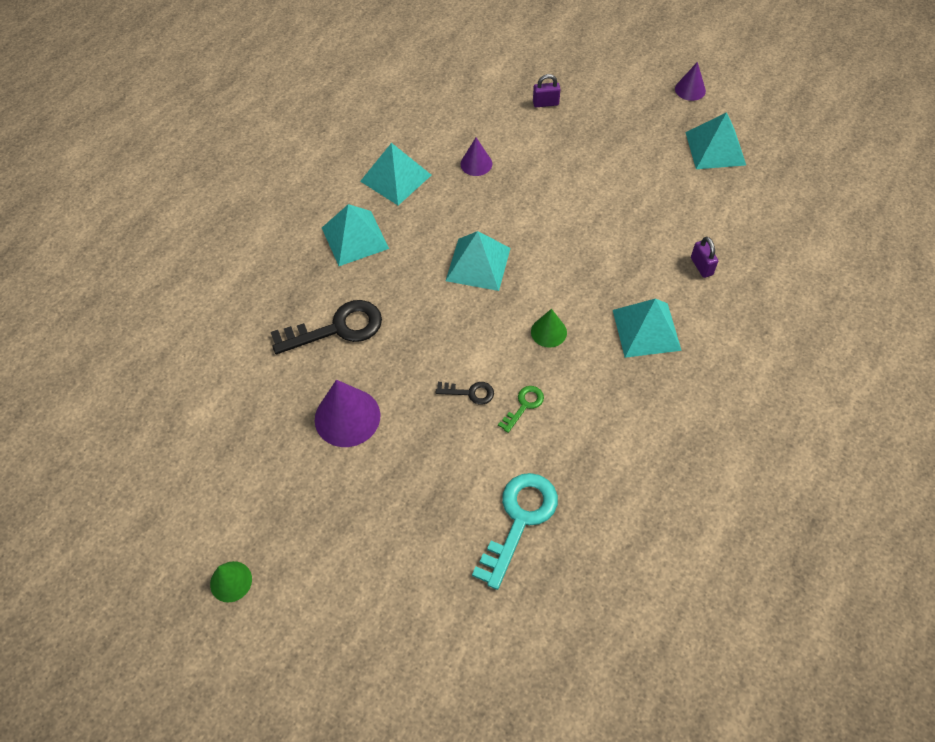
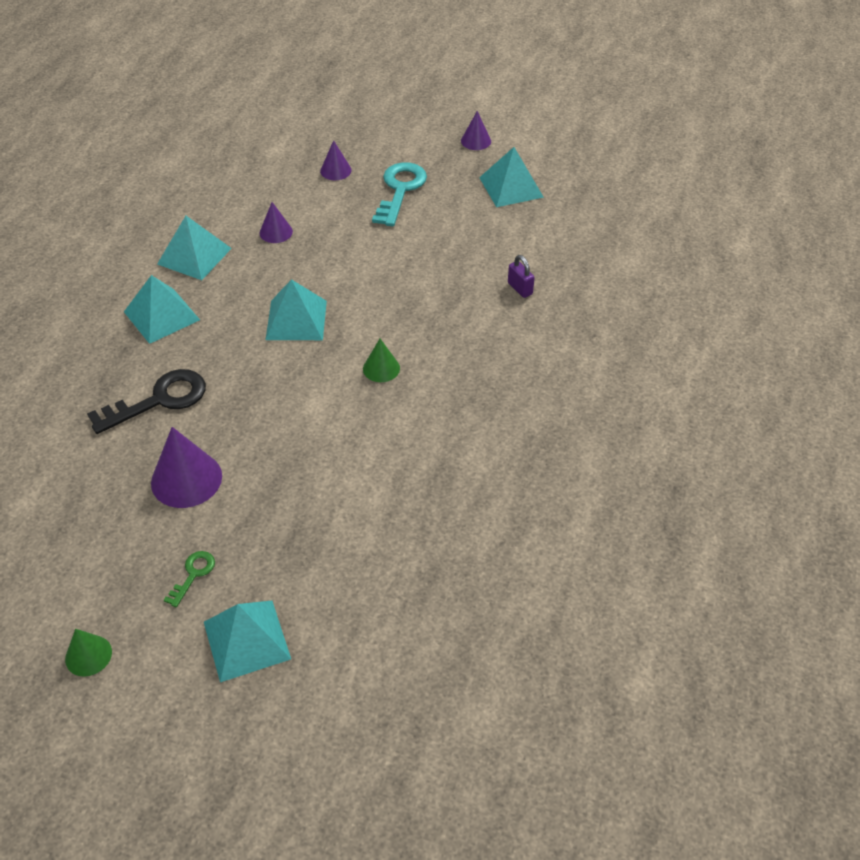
camera: 15 degrees left, 10 degrees down
black key [435,382,494,405] -> none
turquoise key [472,473,558,590] -> turquoise key moved to [372,162,427,226]
green key [498,386,544,433] -> green key moved to [164,551,215,607]
purple padlock [533,74,560,107] -> purple cone [320,140,352,180]
turquoise pyramid [613,298,682,358] -> turquoise pyramid moved to [204,601,291,682]

